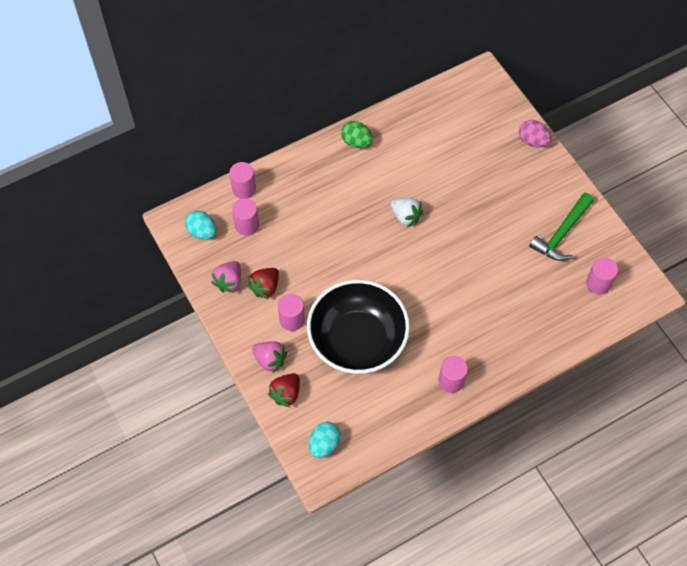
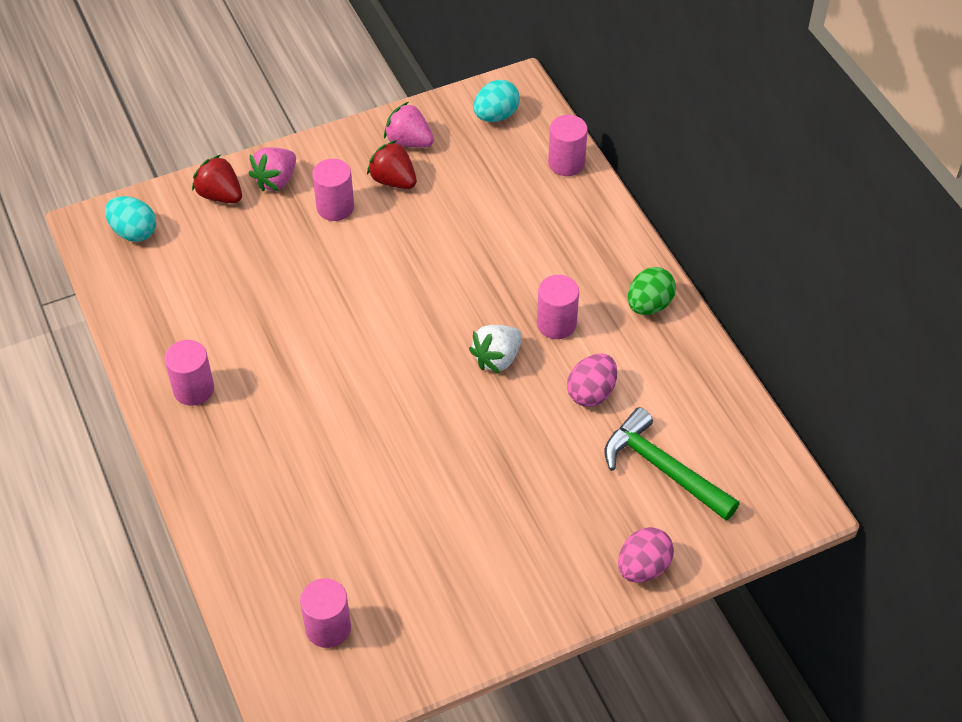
camera: 95 degrees right, 10 degrees down
pink cylinder [232,198,259,236] -> pink cylinder moved to [537,275,579,339]
black bowl [307,280,410,374] -> none
green hammer [529,193,594,261] -> green hammer moved to [605,407,740,520]
none -> pink egg [567,354,617,407]

